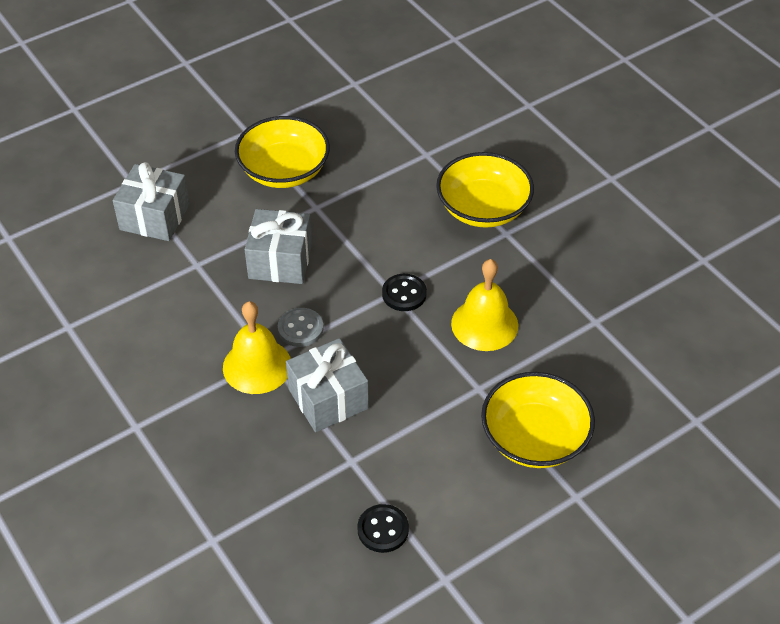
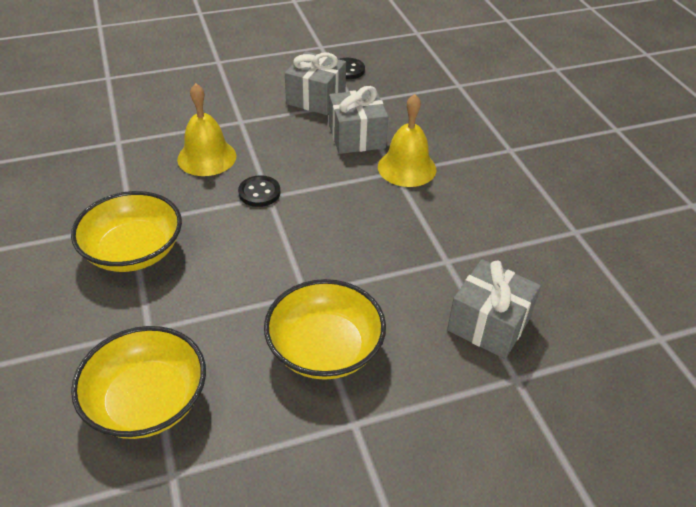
camera: 165 degrees left, 5 degrees down
grey gift [245,209,312,284] -> grey gift moved to [285,51,346,115]
grey button [278,308,323,347] -> none
yellow bowl [481,372,595,468] -> yellow bowl moved to [71,326,206,439]

